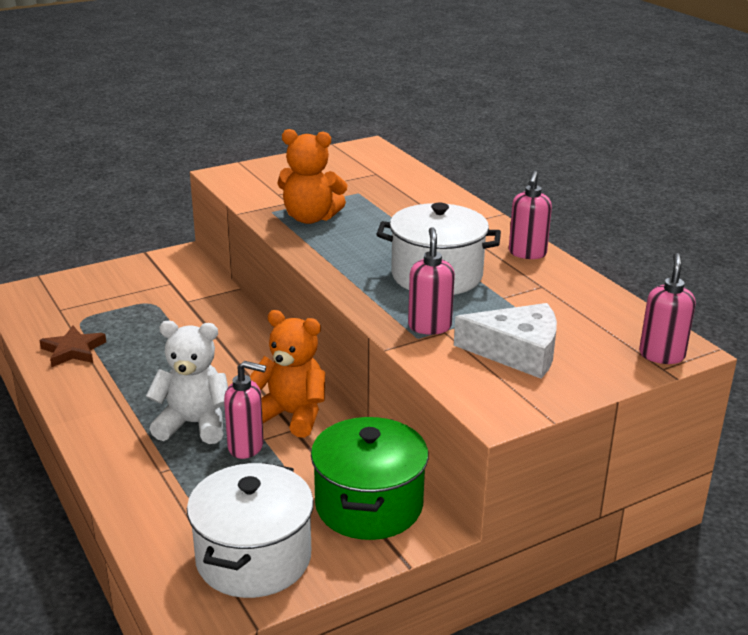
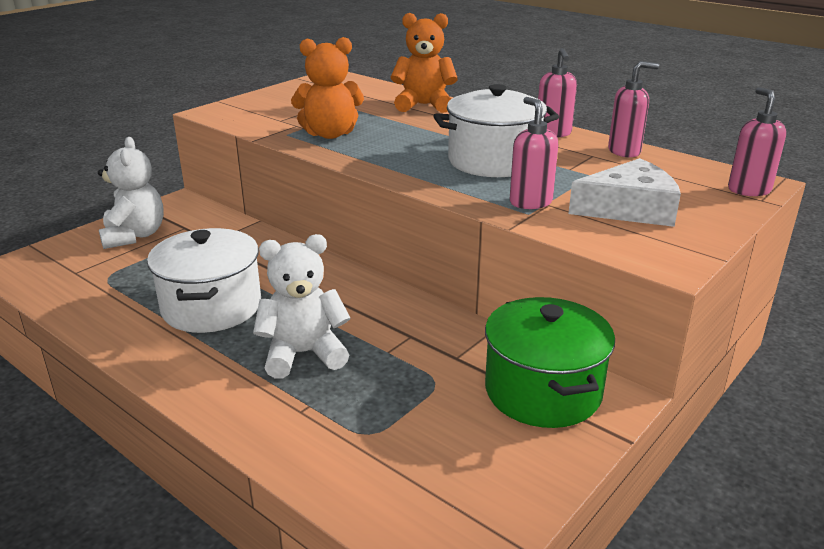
camera: 20 degrees left, 0 degrees up
brown star [39,326,106,367] -> none
white pot [187,462,314,598] -> white pot moved to [147,228,261,333]
pink soap dispenser [224,361,266,459] -> pink soap dispenser moved to [608,61,659,157]
orange teddy bear [250,310,325,438] -> orange teddy bear moved to [391,13,458,113]
none -> white teddy bear [98,137,164,249]

